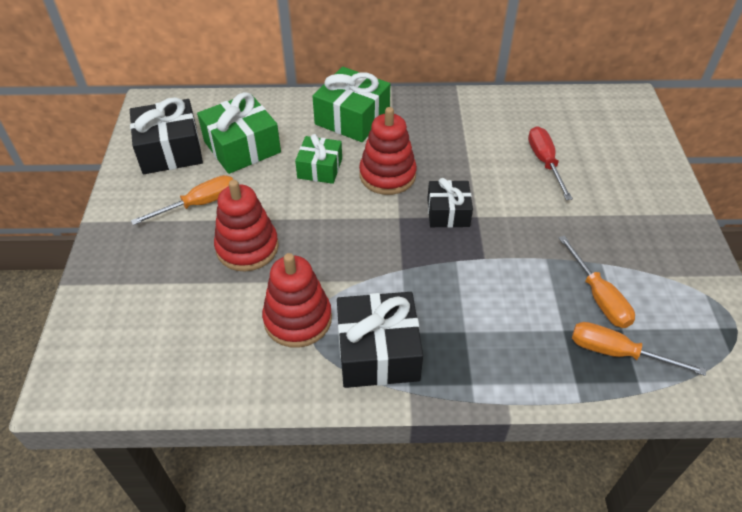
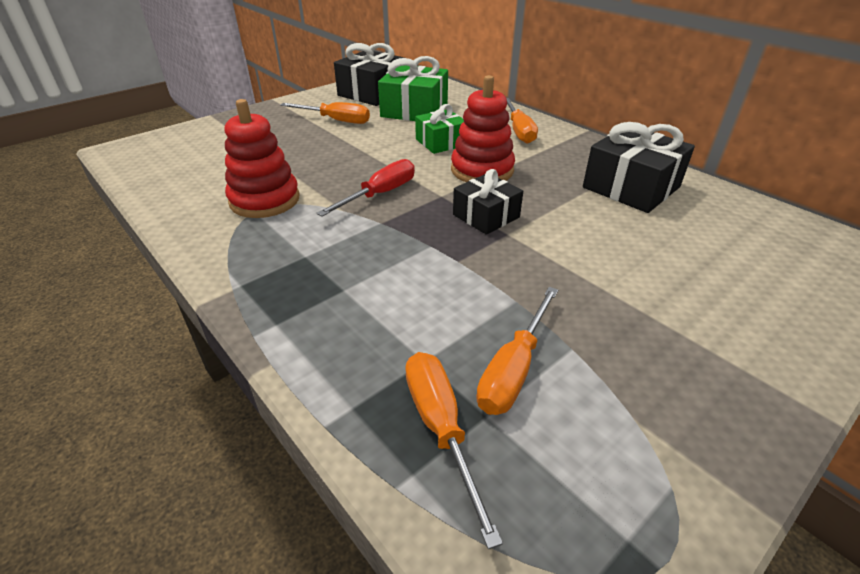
camera: 50 degrees right, 10 degrees down
red stacking toy [214,180,279,271] -> none
green gift [312,67,390,142] -> orange screwdriver [506,98,538,144]
black gift [337,292,423,388] -> black gift moved to [583,122,695,213]
red screwdriver [528,126,573,200] -> red screwdriver moved to [317,159,415,217]

